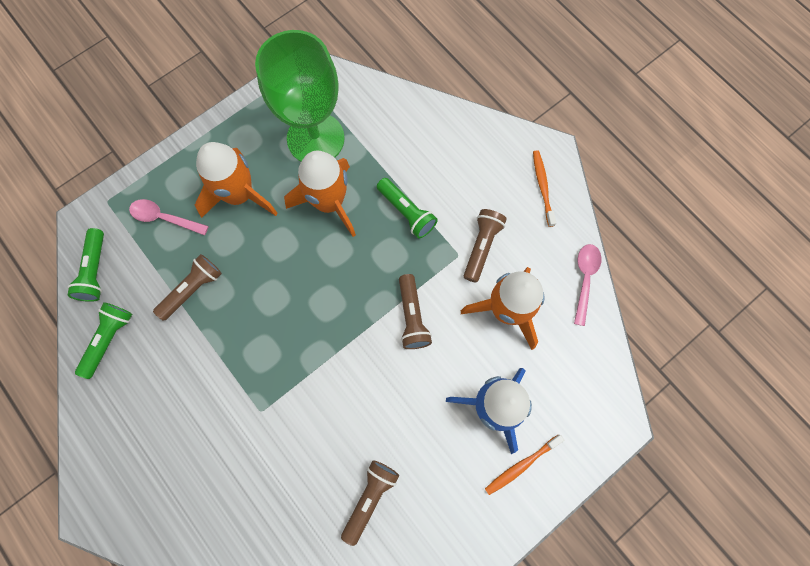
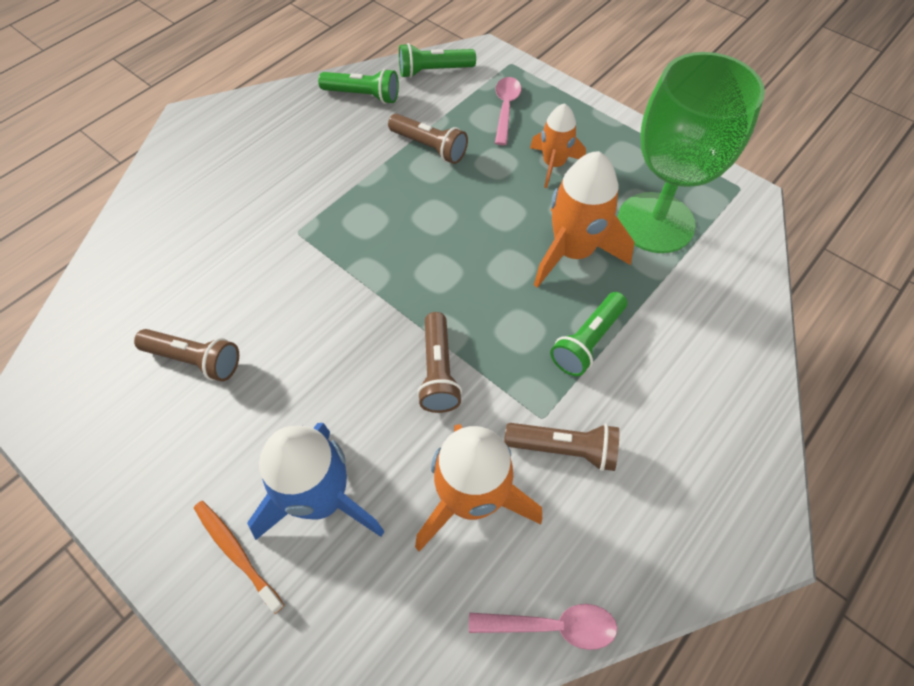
camera: 80 degrees right, 15 degrees down
orange rocket [195,142,278,218] -> orange rocket [530,103,586,188], size x0.61
brown flashlight [399,274,432,349] -> brown flashlight turned 75 degrees counterclockwise [417,312,462,413]
orange toothbrush [533,150,556,227] -> none

